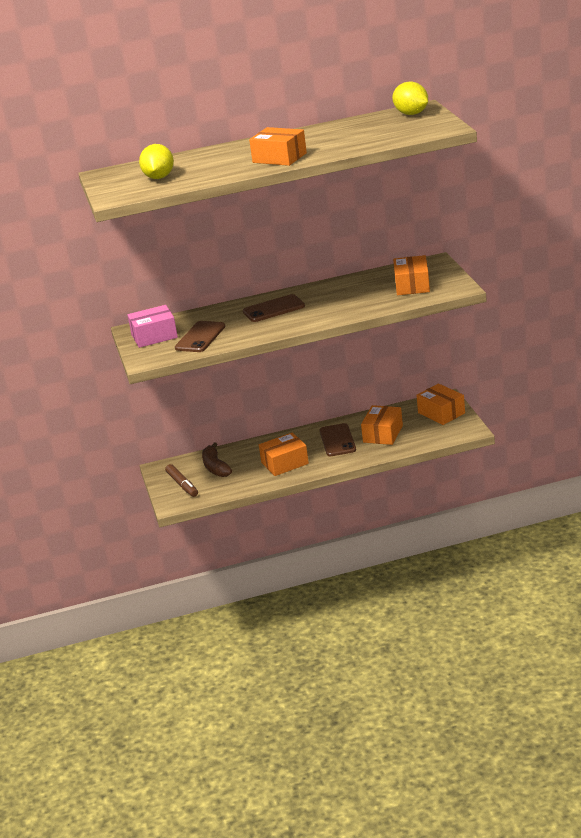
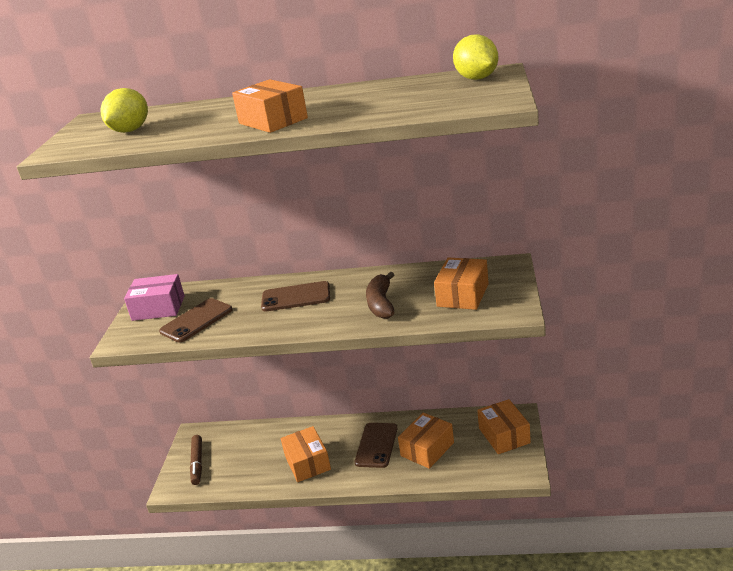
camera: 20 degrees right, 0 degrees up
brown banana [202,442,232,477] -> brown banana moved to [366,272,394,319]
orange box [259,432,309,476] -> orange box turned 75 degrees clockwise [281,426,331,482]

